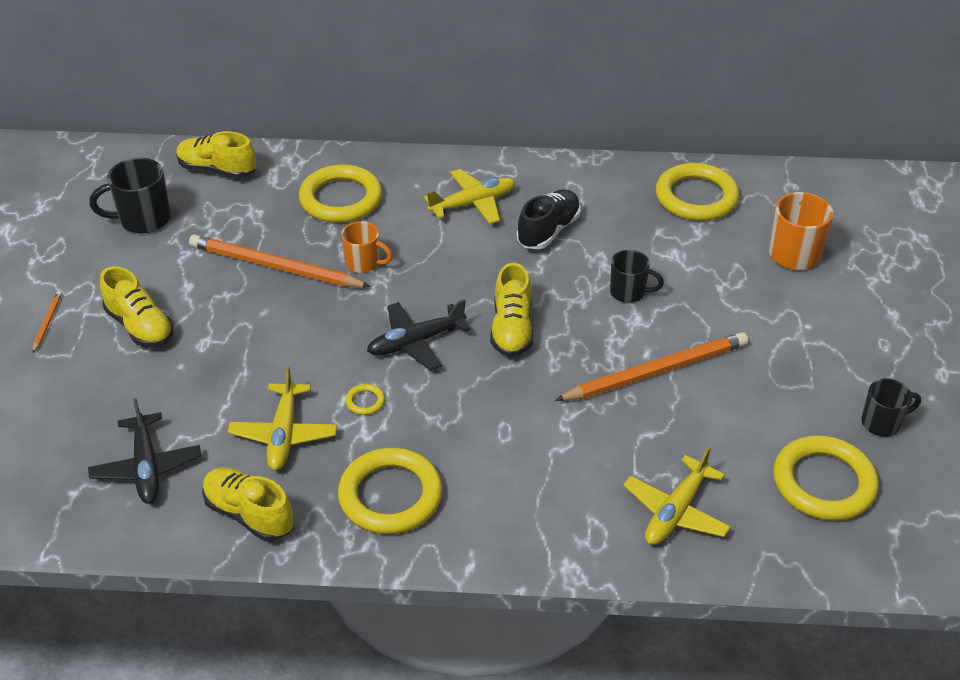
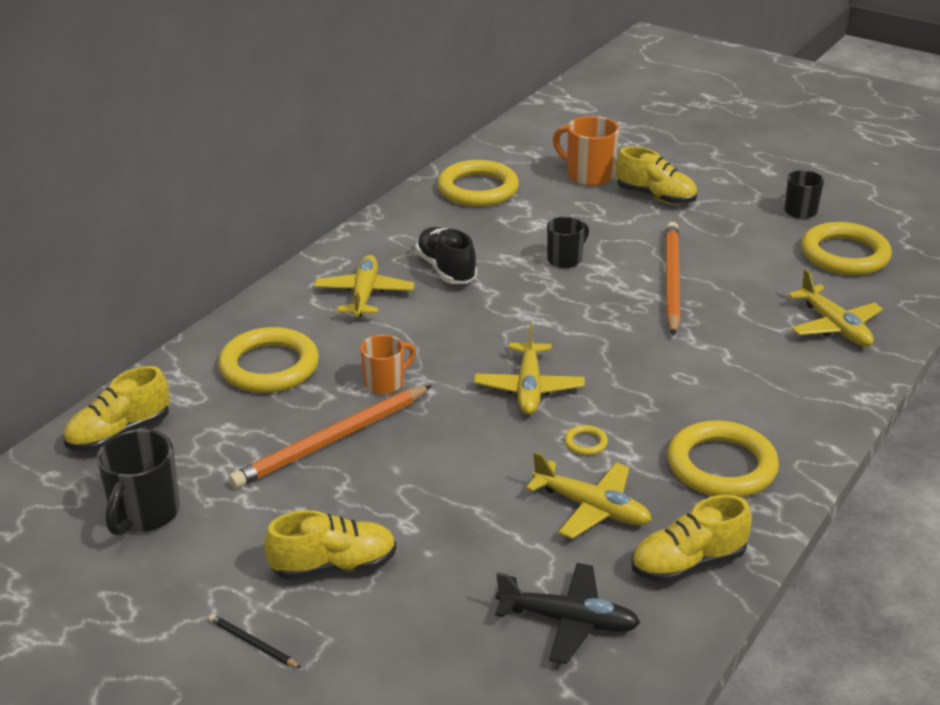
camera: 60 degrees left, 10 degrees down
orange pencil [33,291,62,353] -> black pencil [209,614,301,668]
black plane [367,299,471,371] -> yellow plane [474,323,585,415]
yellow shoe [490,263,533,357] -> yellow shoe moved to [616,146,697,204]

